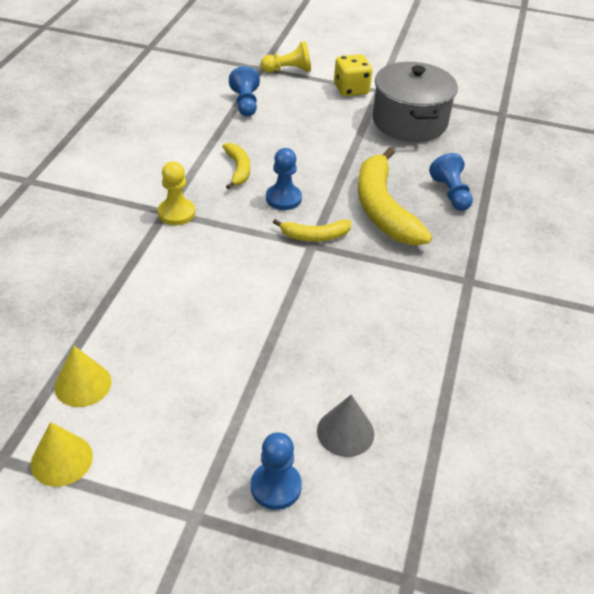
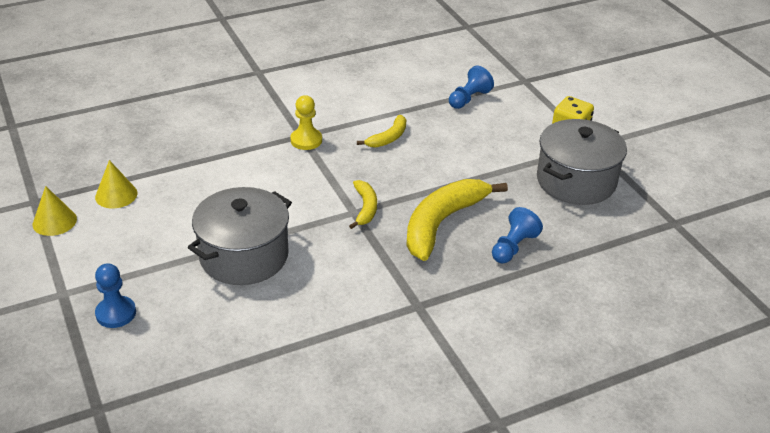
camera: 50 degrees right, 5 degrees down
yellow pawn [261,41,311,73] -> none
blue pawn [266,148,302,210] -> none
yellow banana [273,219,351,241] -> yellow banana turned 135 degrees counterclockwise [349,180,377,229]
grey cone [317,395,374,457] -> none
none -> grey pot [188,187,292,285]

